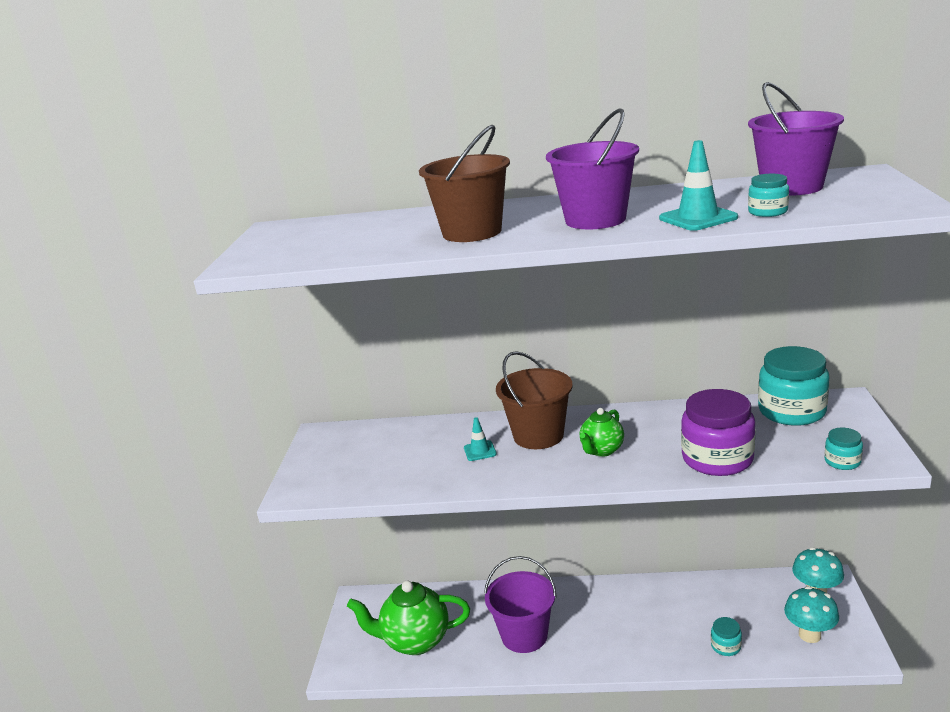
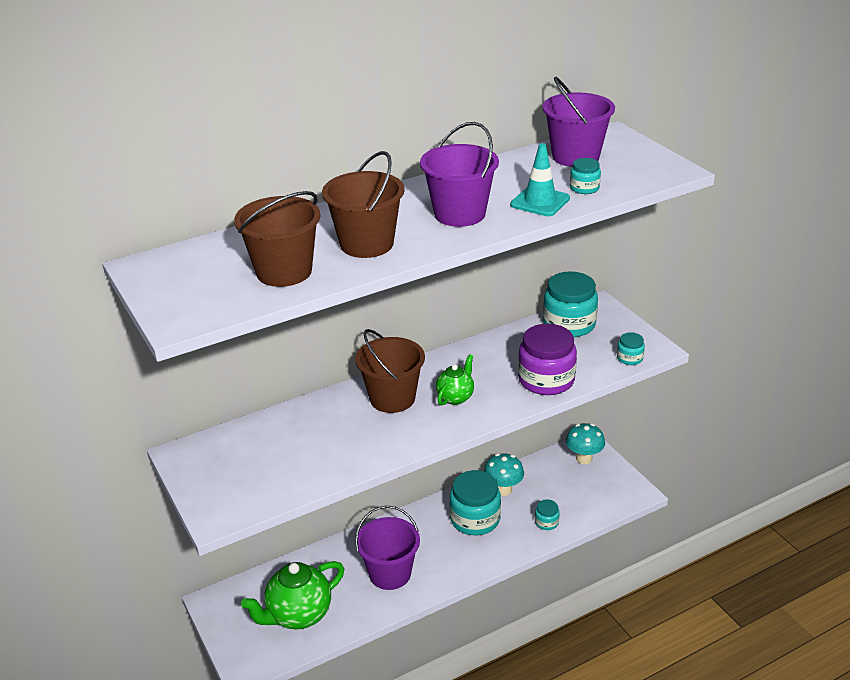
camera: 35 degrees left, 10 degrees up
turquoise traffic cone [464,417,497,461] -> none
green teapot [580,408,624,457] -> green teapot turned 150 degrees counterclockwise [436,354,474,405]
turquoise mushroom [784,586,839,643] -> turquoise mushroom moved to [484,453,524,496]
none -> brown bucket [234,191,320,287]
none -> turquoise jar [449,470,501,535]

